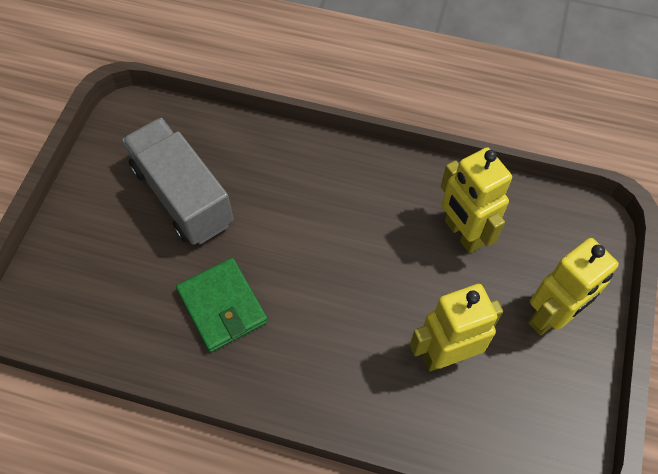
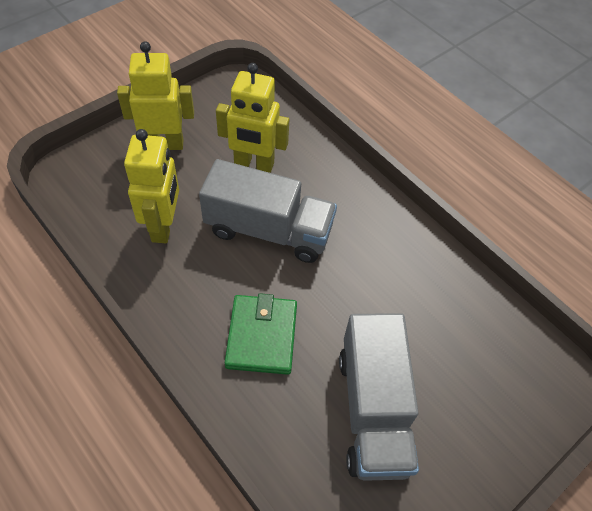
camera: 150 degrees left, 5 degrees down
green wallet [176,258,268,352] -> green wallet moved to [225,293,297,375]
none -> grey truck [199,159,337,263]

